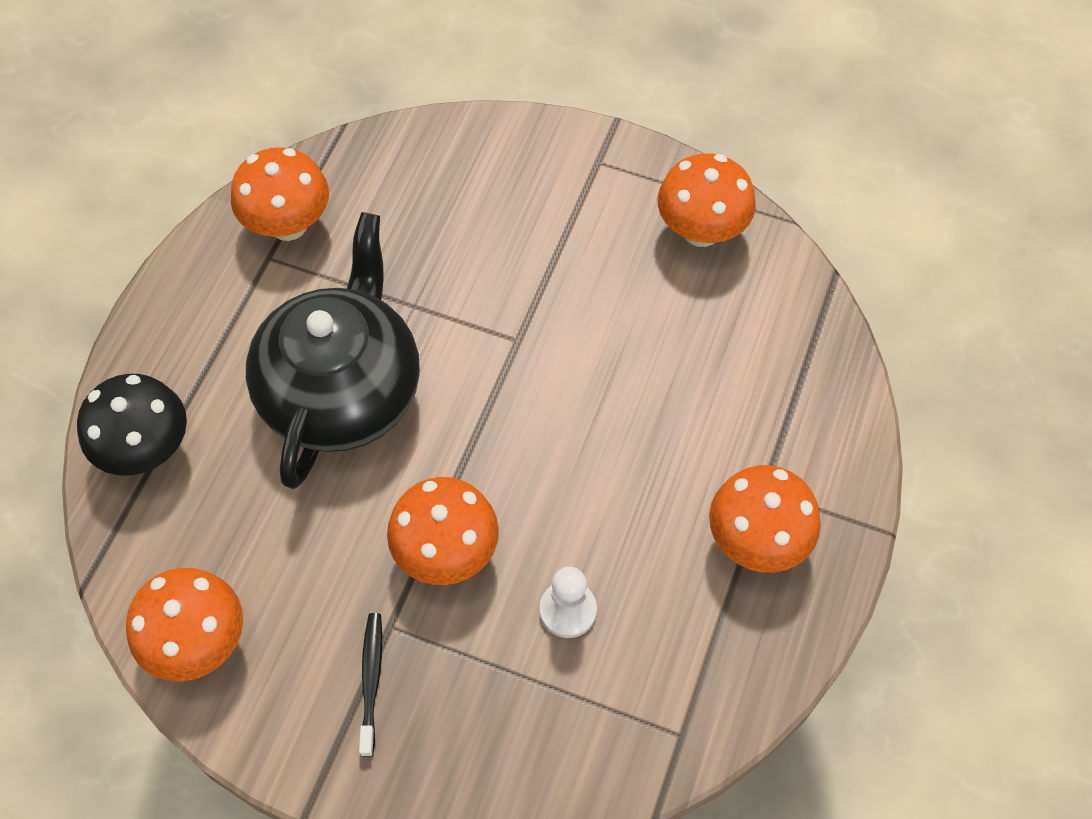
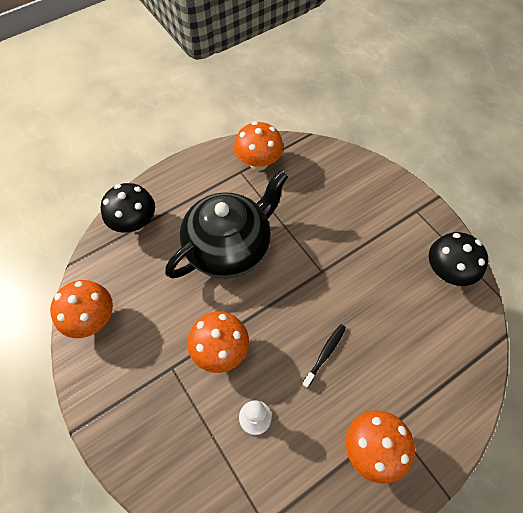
camera: 35 degrees right, 0 degrees up
black toothbrush [359,613,382,757] -> black toothbrush moved to [302,324,346,389]
orange mushroom [658,154,756,247] -> black mushroom [429,232,488,286]

